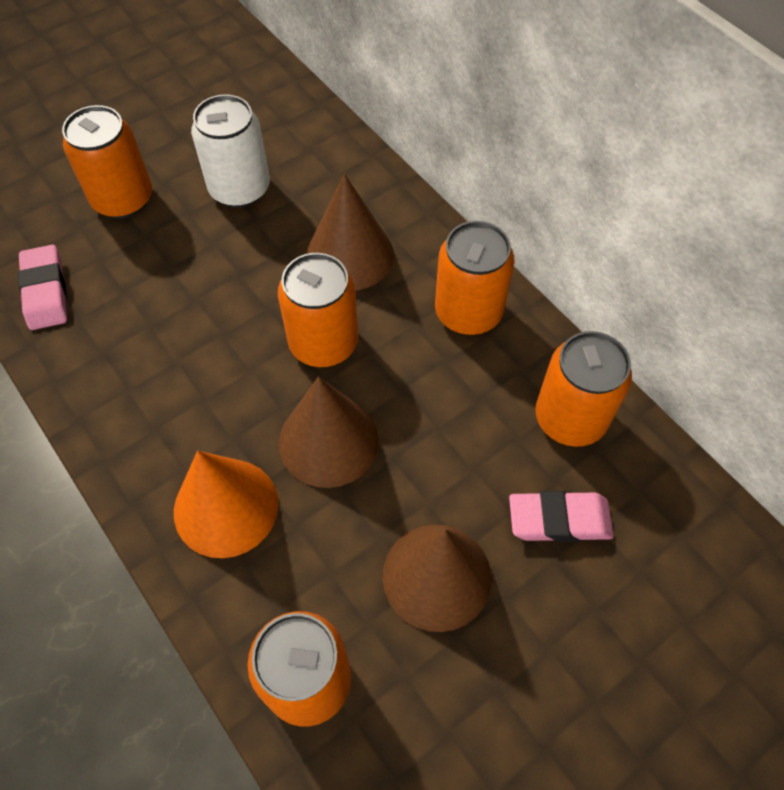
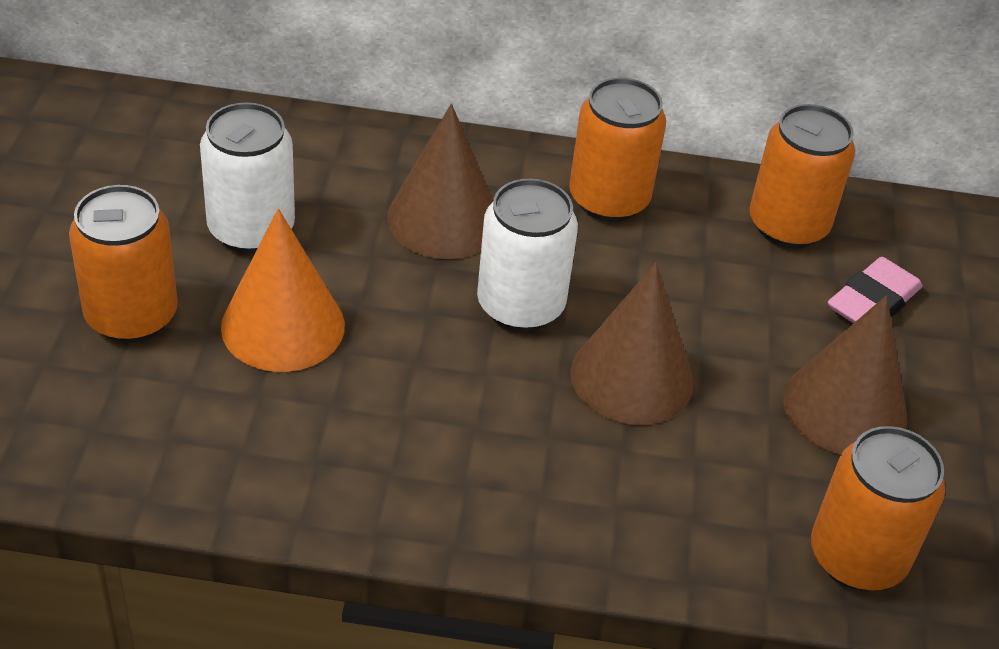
camera: 50 degrees left, 15 degrees down
pink eraser [18,245,67,330] -> none
orange cone [174,451,279,558] -> orange cone moved to [221,208,345,372]
orange can [278,253,358,367] -> white can [477,179,578,331]

